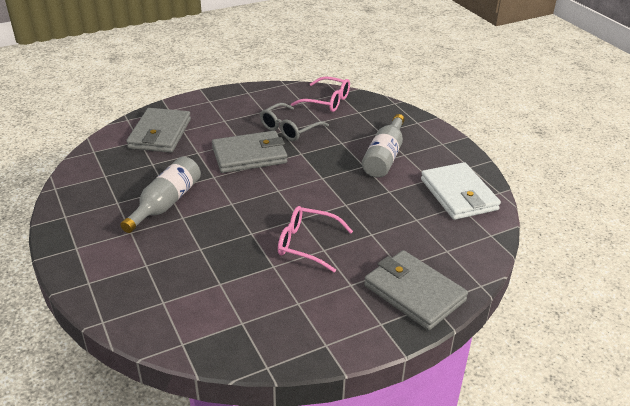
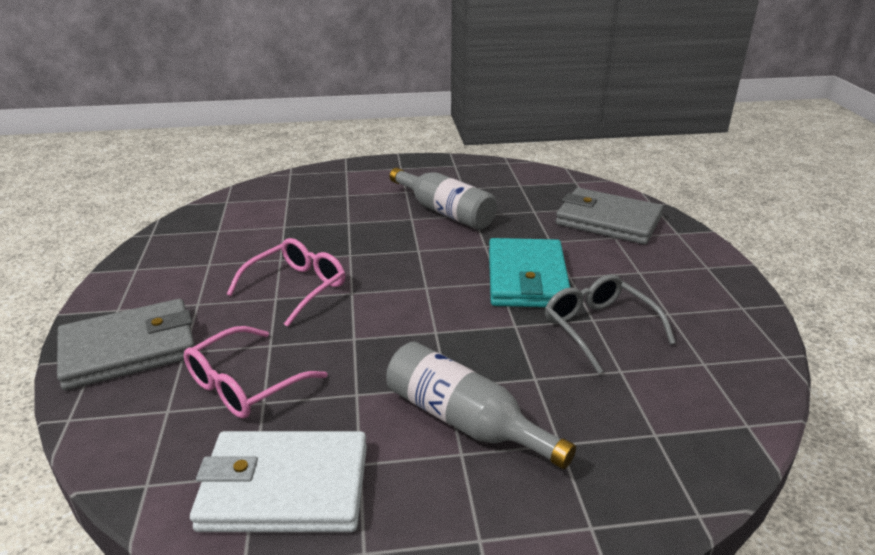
camera: 110 degrees right, 5 degrees down
grey wallet [212,131,287,173] -> turquoise wallet [489,238,570,307]
pink glasses [291,76,350,112] -> pink glasses moved to [184,326,328,419]

